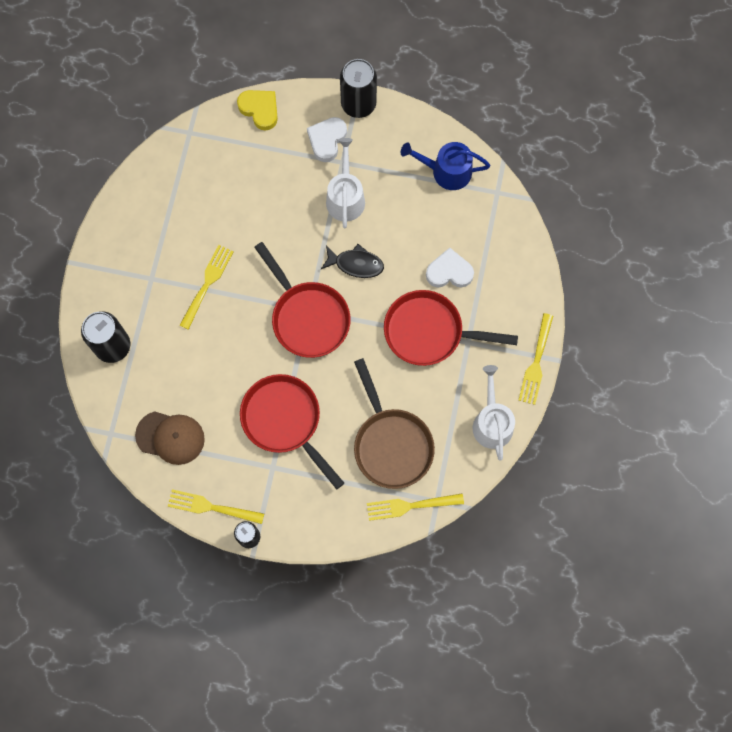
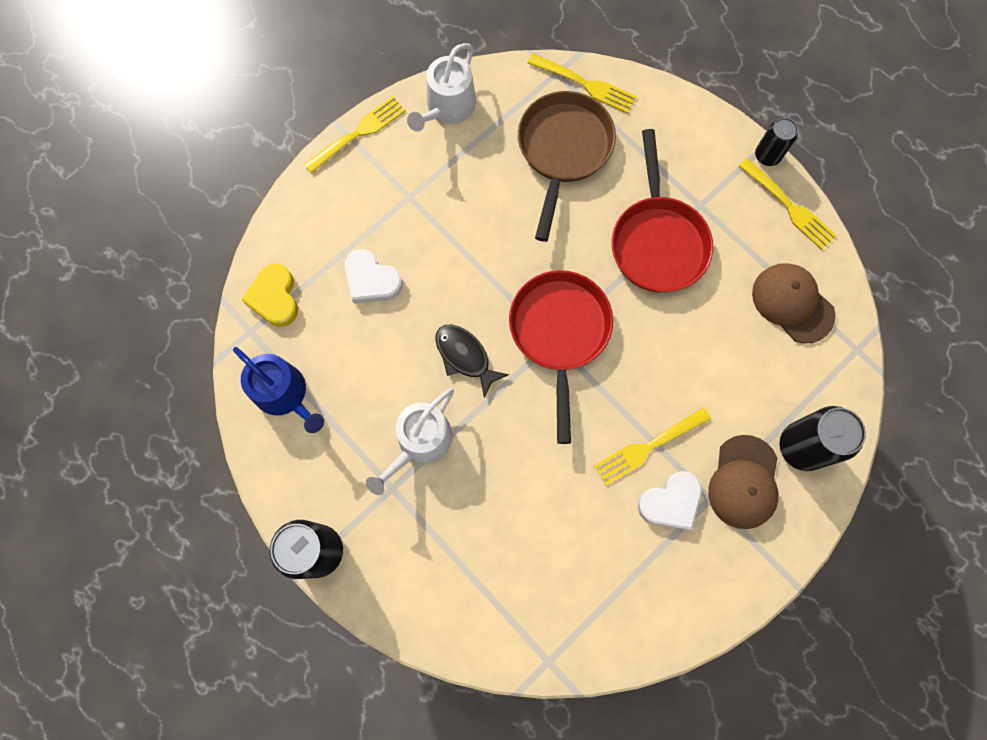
camera: 145 degrees left, 0 degrees up
yellow heart [237,90,278,131] -> yellow heart moved to [242,264,298,327]
white heart [307,117,347,162] -> white heart moved to [638,471,702,531]
red pan [384,290,518,366] -> none
none -> brown cap [708,435,779,529]

